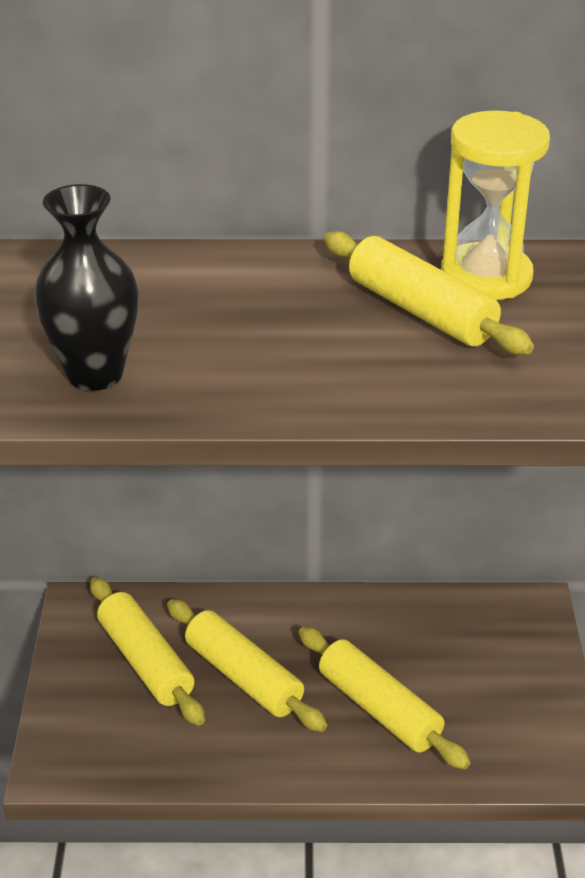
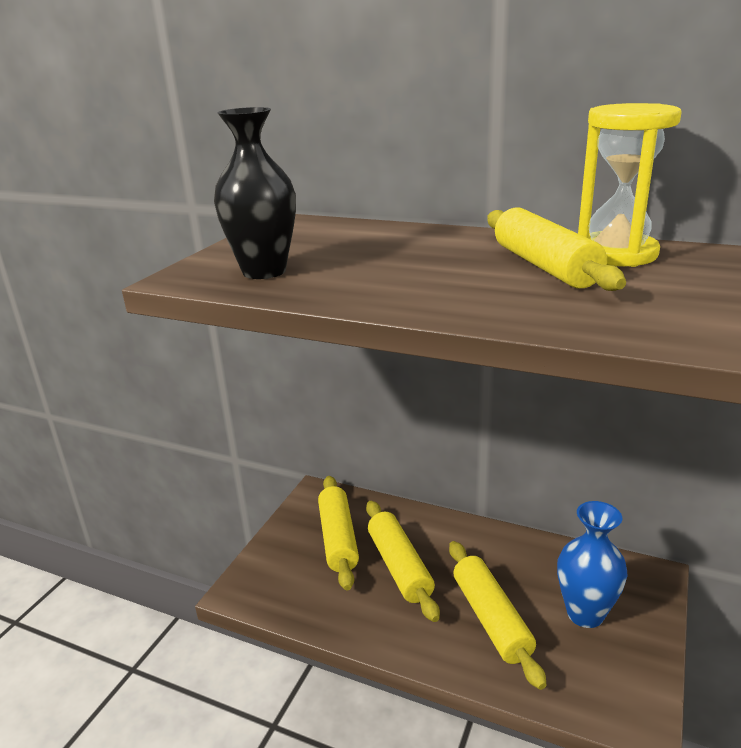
camera: 25 degrees right, 10 degrees down
none -> blue vase [557,501,627,628]

